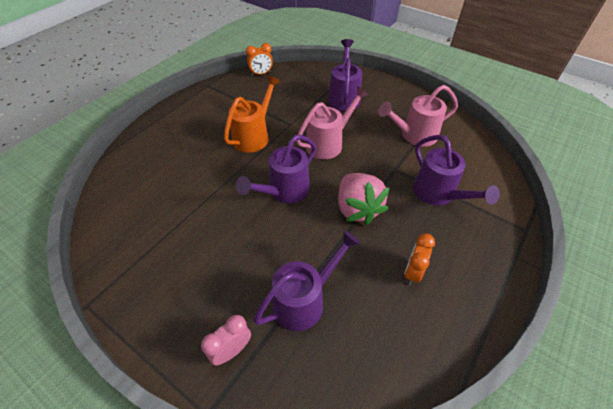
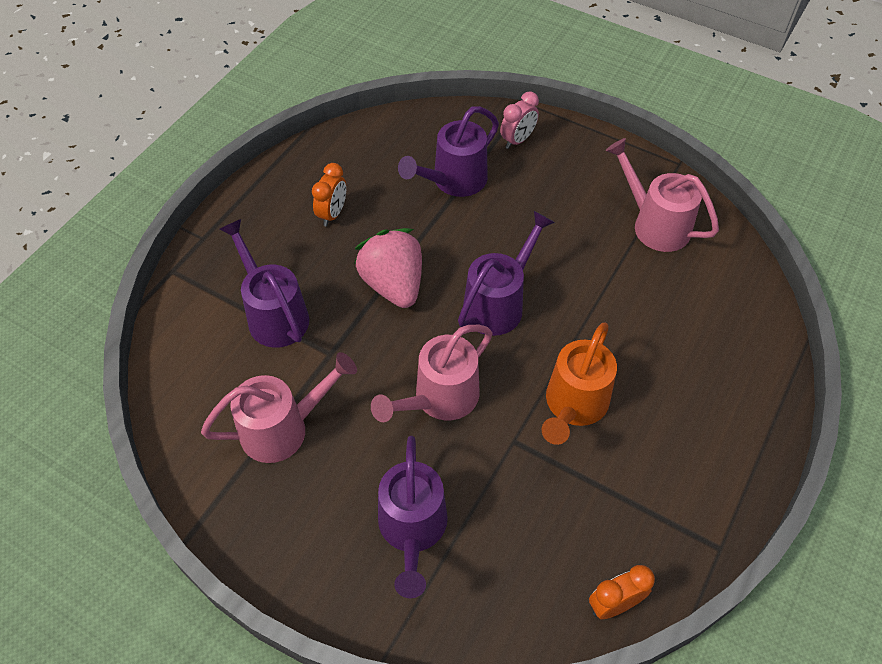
camera: 175 degrees right, 5 degrees up
none -> pink watering can [606,138,719,252]

